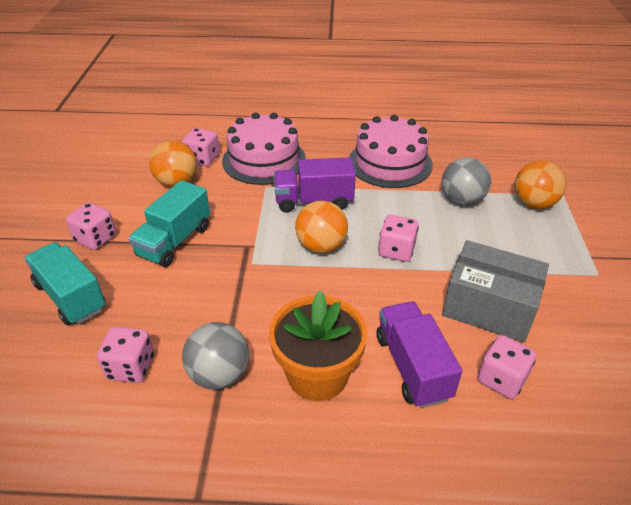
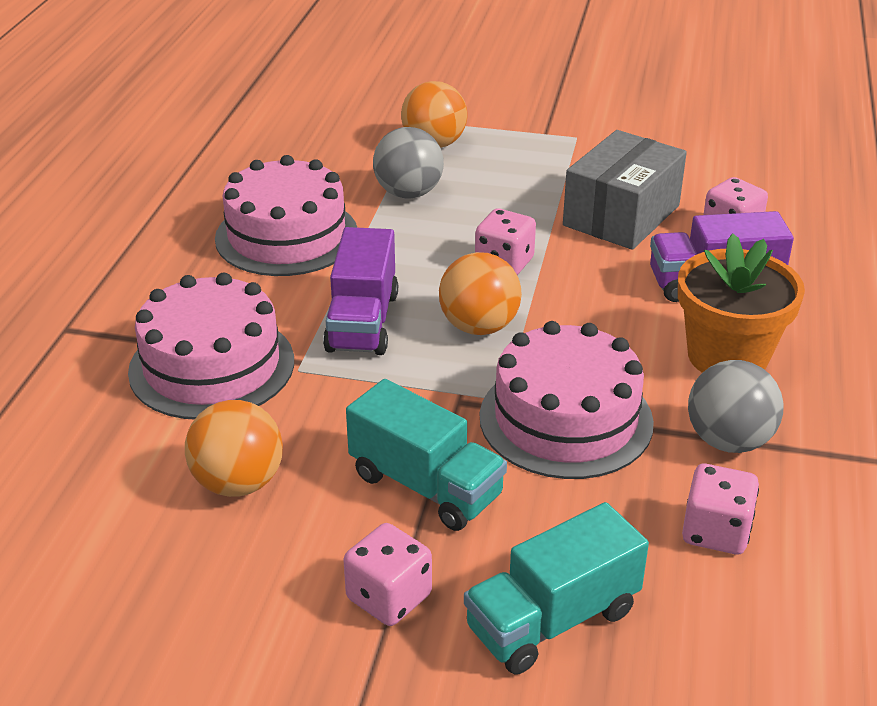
camera: 80 degrees left, 5 degrees down
pink dice [182,128,220,166] -> none
none -> pink cake [480,321,654,479]

